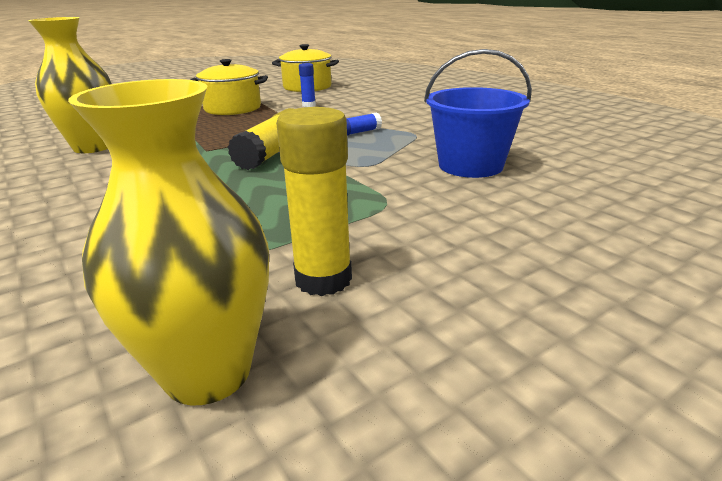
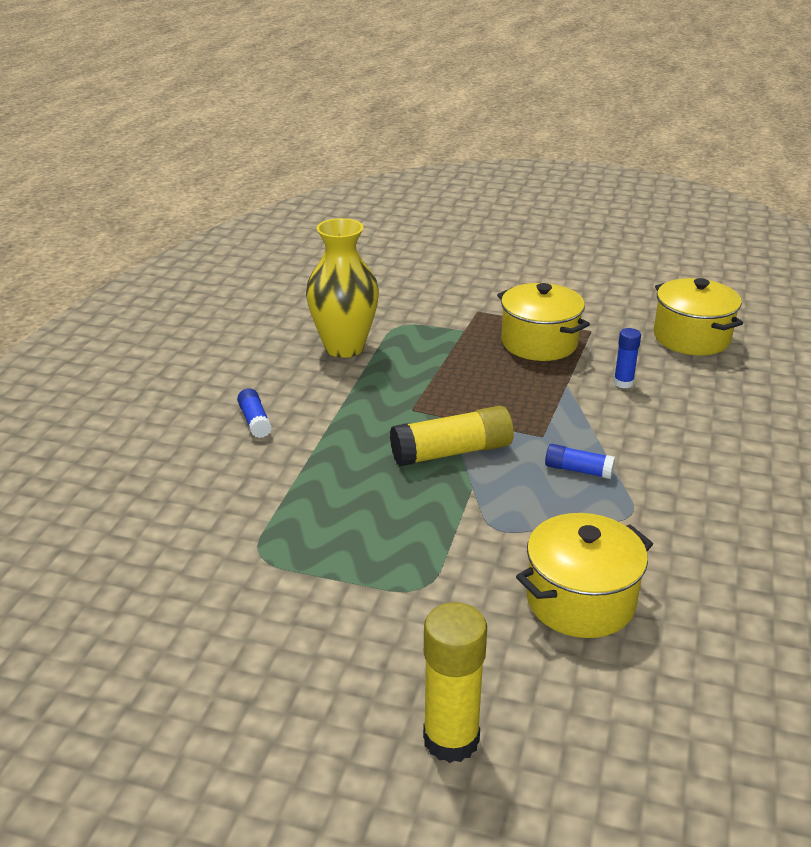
camera: 50 degrees right, 5 degrees up
yellow vase [68,79,269,405] -> none
yellow glue stick [276,107,352,296] -> yellow glue stick moved to [423,602,487,763]
blue bucket [424,49,532,178] -> yellow pot [516,513,653,638]
none -> blue glue stick [237,388,272,438]

